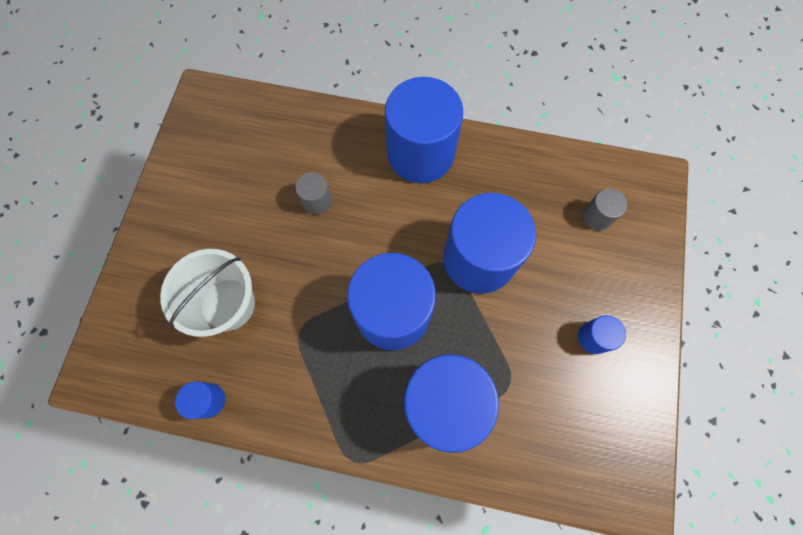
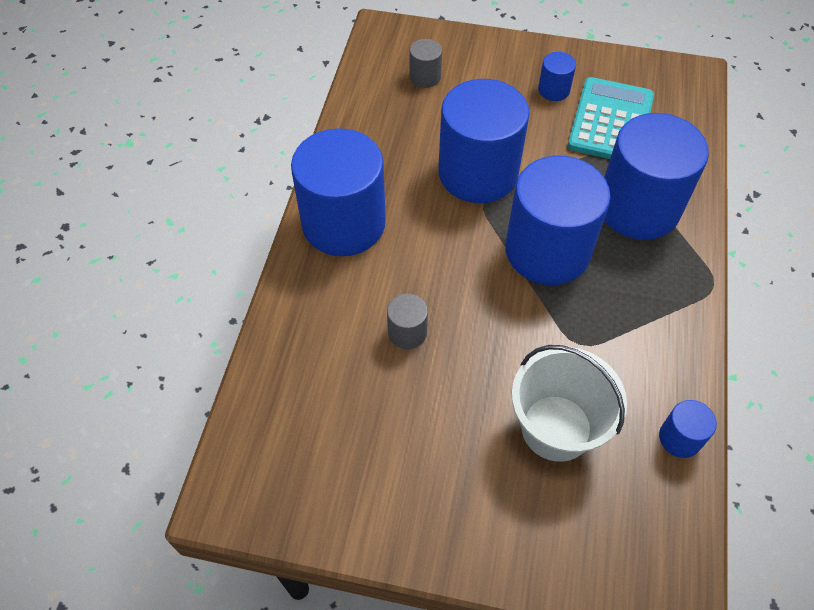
camera: 90 degrees left, 15 degrees down
none -> turquoise calculator [568,77,654,159]

